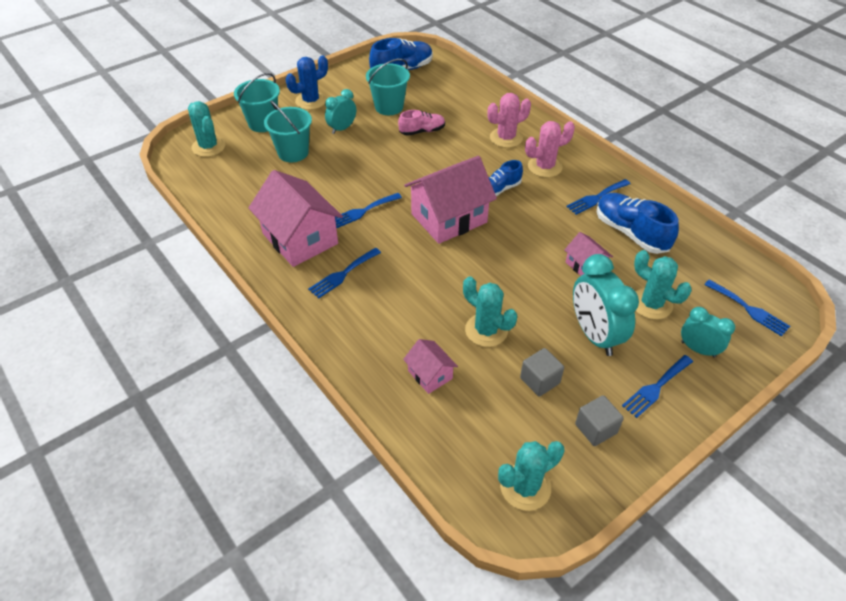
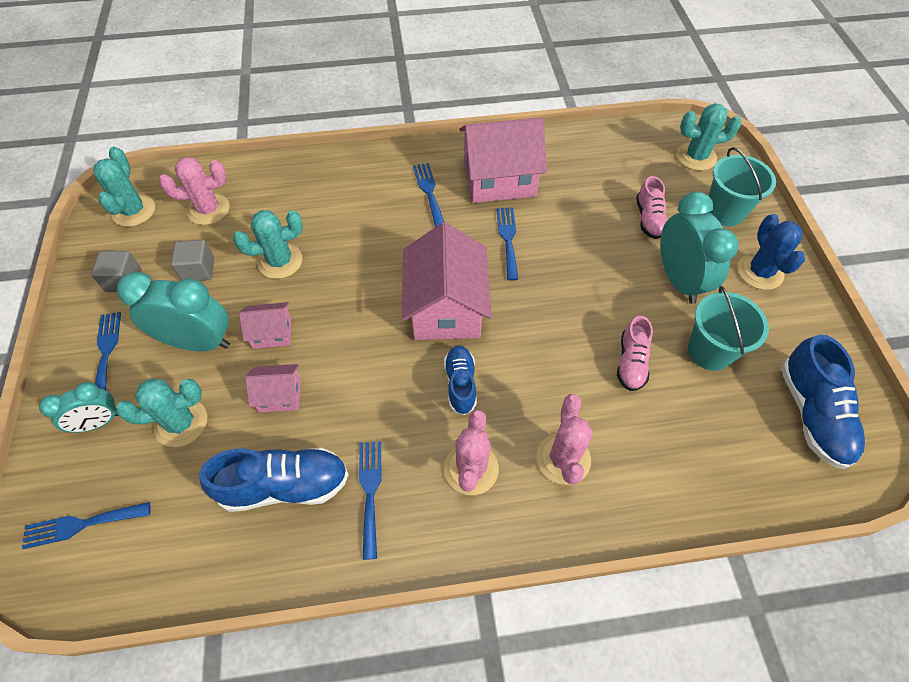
camera: 120 degrees right, 10 degrees up
turquoise bucket [264,100,312,162] -> pink shoe [636,176,667,239]
turquoise clock [325,89,356,134] -> turquoise clock [660,191,738,304], size x1.70
pink house [403,339,458,394] -> pink house moved to [239,302,291,349]
none -> pink cactus [159,157,230,225]

